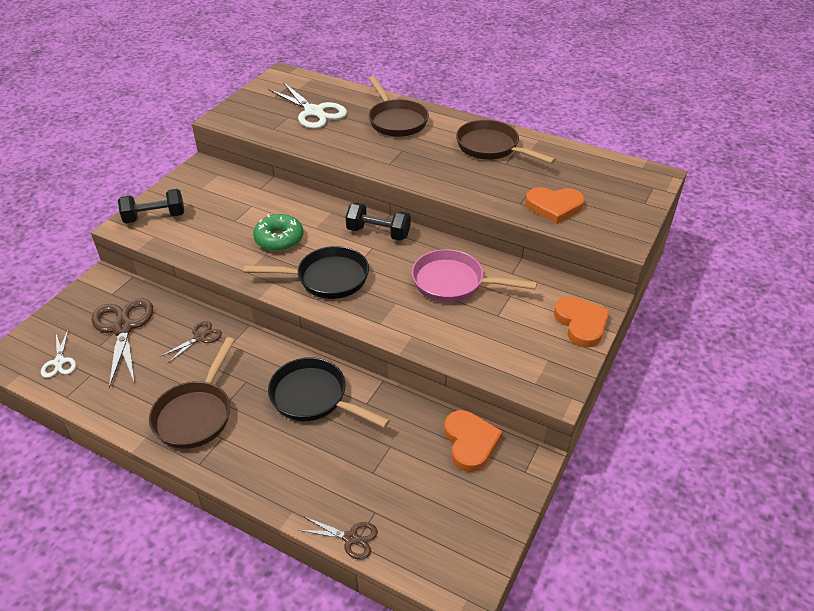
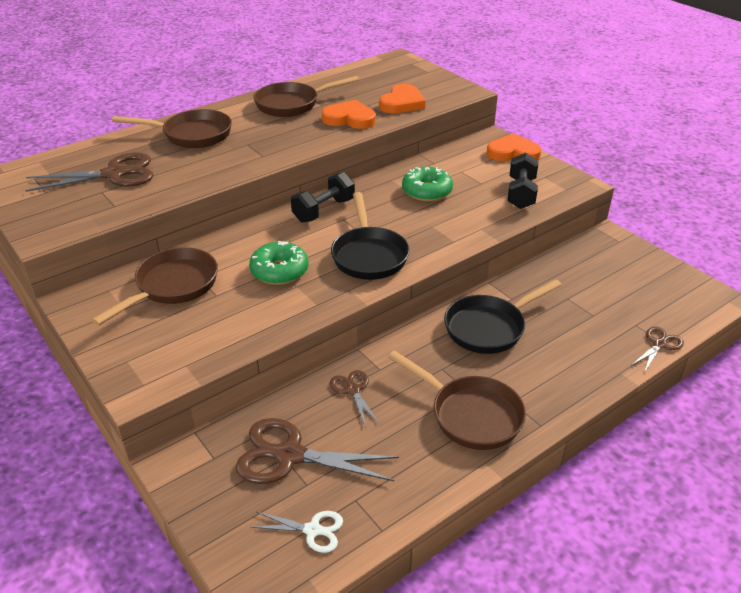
camera: 65 degrees left, 5 degrees down
black dumbbell [118,189,185,224] -> black dumbbell moved to [507,153,538,209]
black pan [243,246,369,299] -> black pan turned 150 degrees clockwise [331,192,410,280]
white scissors [268,82,347,129] -> brown scissors [25,152,153,192]
pink pan [412,249,537,302] -> green donut [402,167,453,201]
orange heart [444,410,503,472] -> orange heart moved to [322,100,376,129]
none -> brown pan [92,247,218,326]

